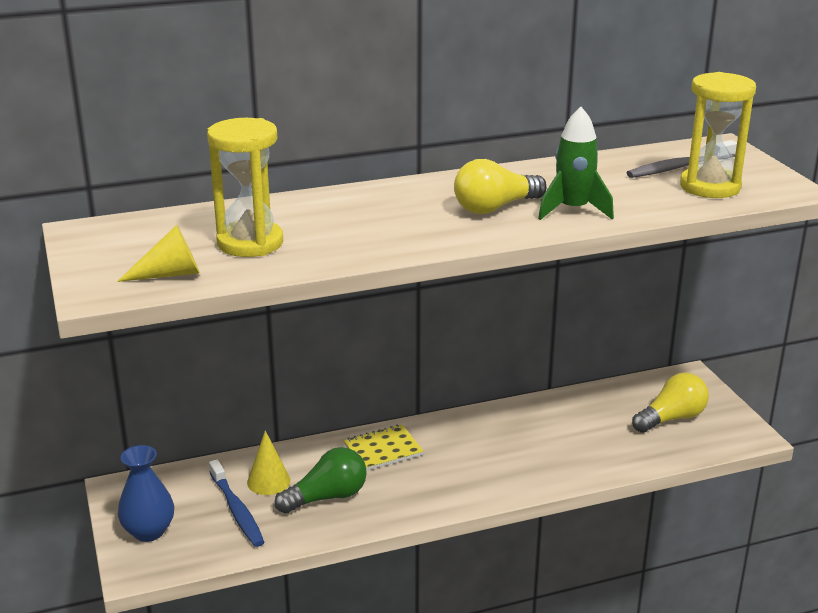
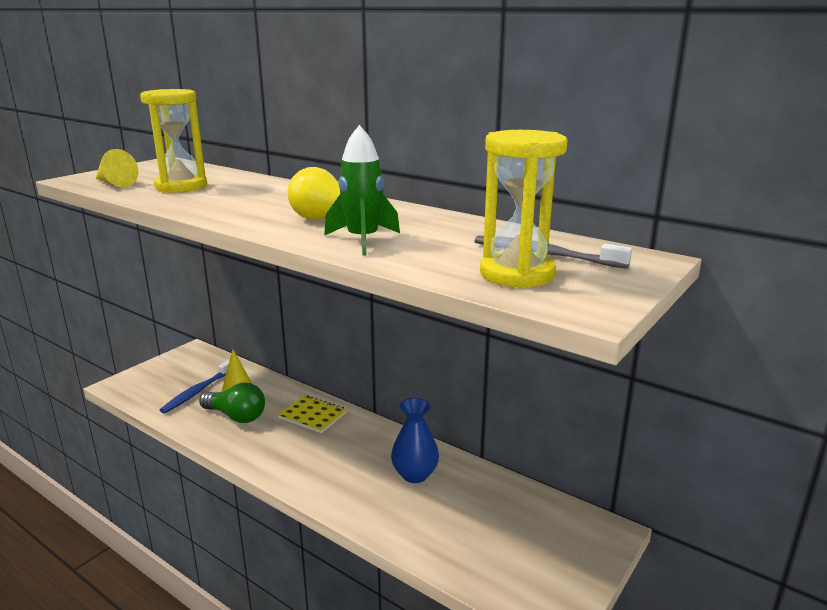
camera: 55 degrees right, 5 degrees down
blue vase [118,445,174,542] -> blue vase moved to [391,398,439,483]
yellow light bulb [632,372,709,433] -> none

